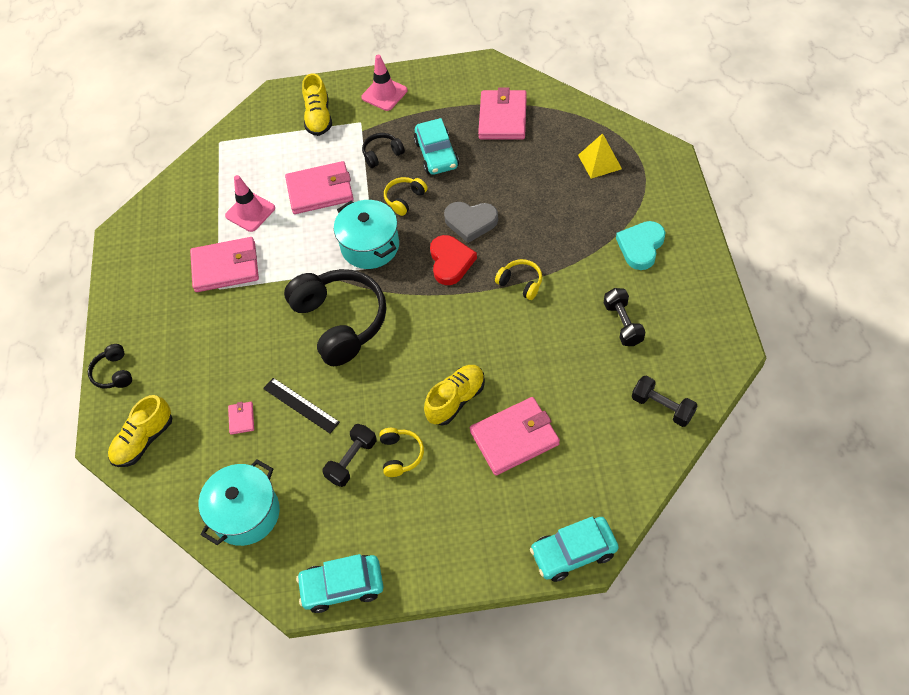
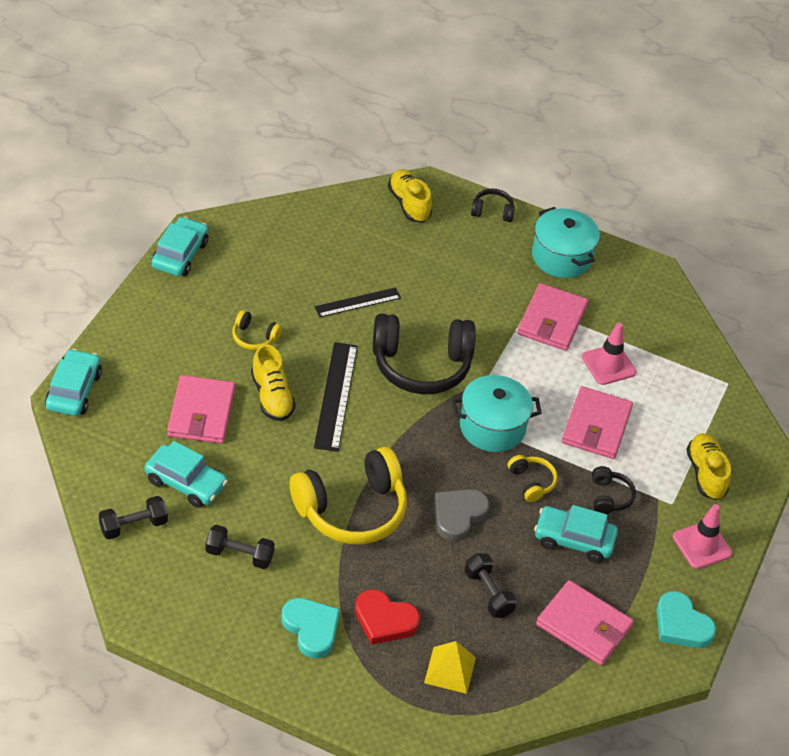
camera: 110 degrees right, 10 degrees down
turquoise pot [199,459,280,546] -> turquoise pot moved to [532,207,600,278]
pink wallet [228,402,254,435] -> none
yellow shoe [302,73,332,136] -> yellow shoe turned 60 degrees clockwise [686,433,731,500]
black dumbbell [323,424,376,487] -> black dumbbell moved to [465,553,517,618]
red heart [430,235,477,285] -> red heart moved to [355,589,420,645]
yellow headphones [495,259,542,300] -> yellow headphones [290,447,407,544], size x2.21
none -> turquoise car [145,441,228,508]
none -> black ruler [314,342,358,452]
none -> turquoise heart [657,591,716,648]

